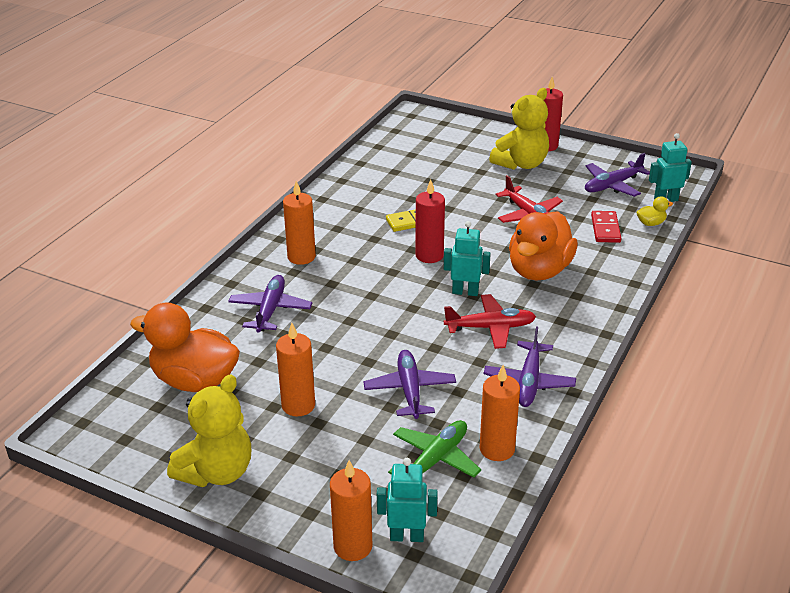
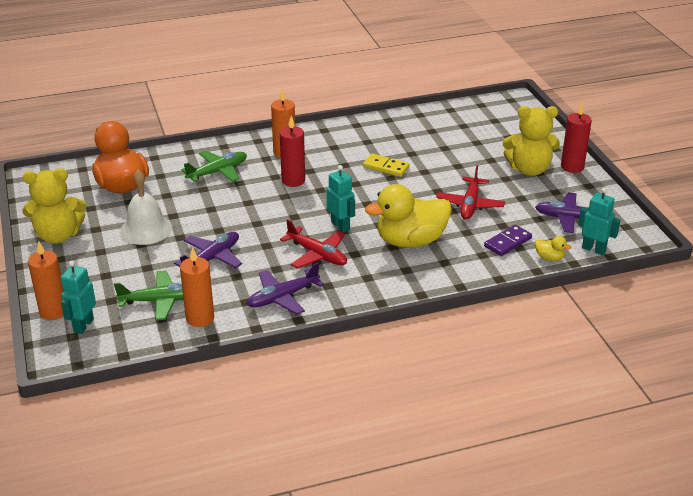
camera: 45 degrees right, 0 degrees up
purple plane [228,275,312,333] -> green plane [181,150,247,182]
orange candle [276,323,315,416] -> white bell [120,170,172,245]
turquoise robot [377,458,438,542] -> turquoise robot turned 120 degrees counterclockwise [61,261,96,334]
red candle [415,179,445,263] -> red candle moved to [280,116,305,187]
orange duck [509,211,578,281] -> yellow duck [365,184,452,248]
red domino [591,211,621,243] -> purple domino [484,225,532,256]

